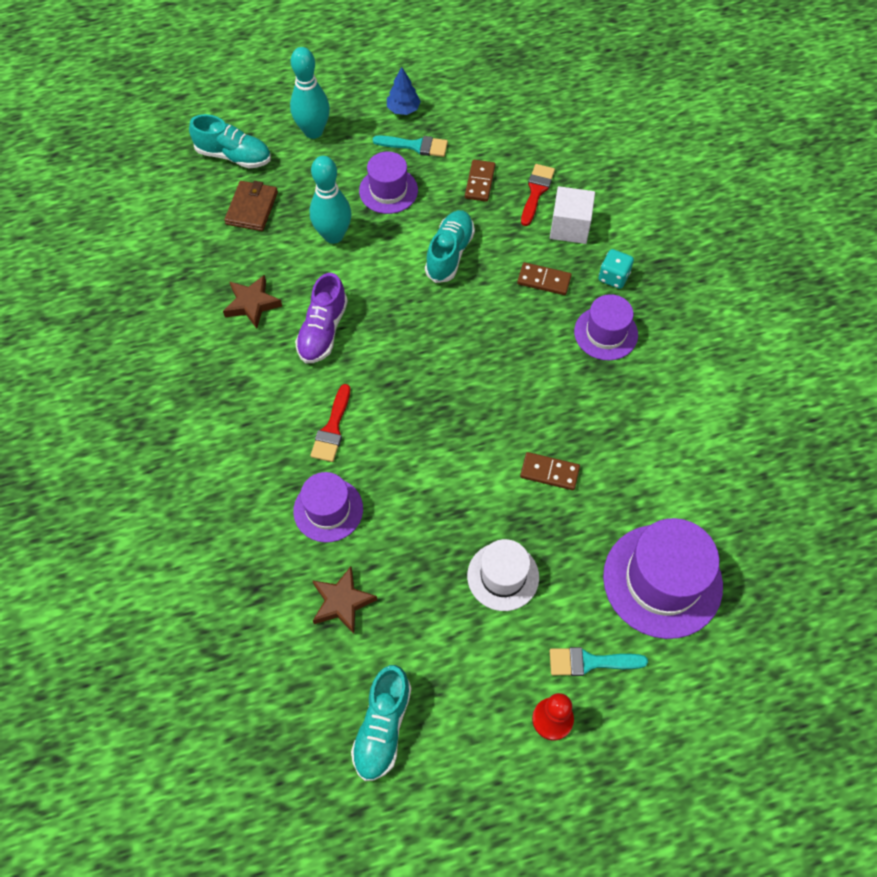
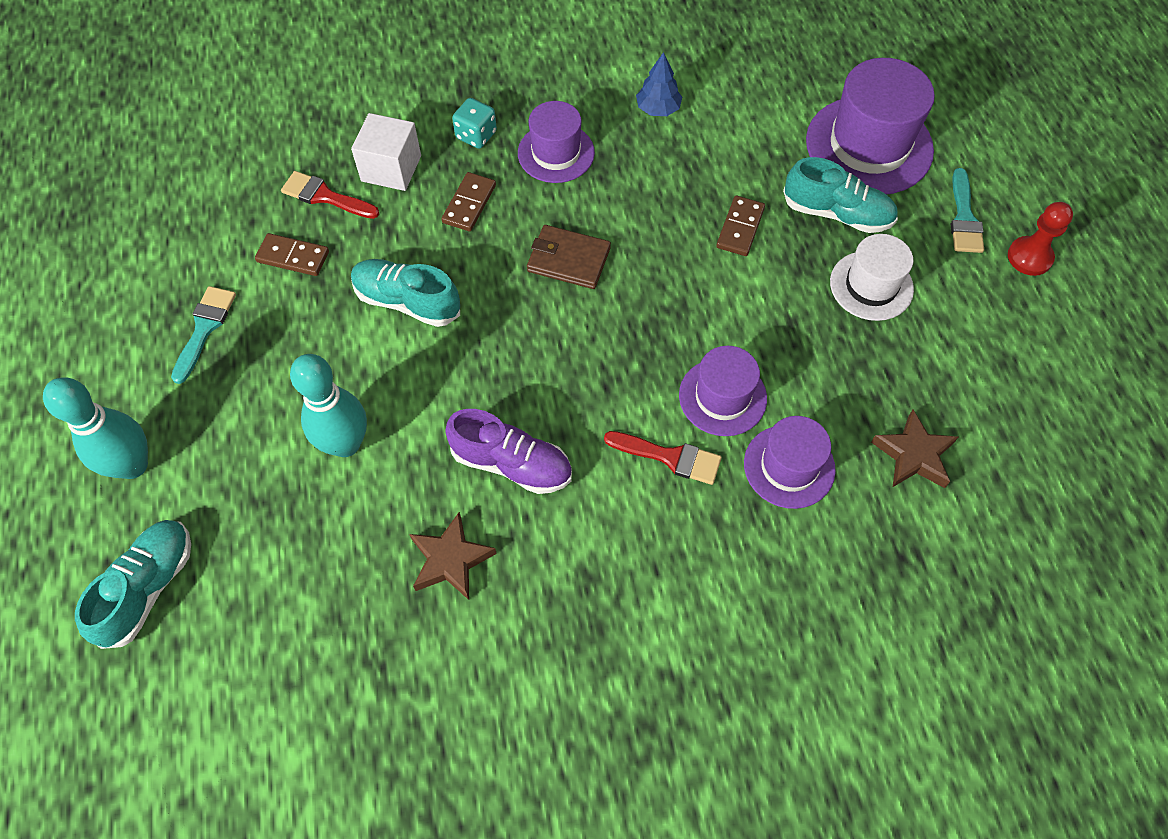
camera: 85 degrees left, 0 degrees up
brown wallet [224,181,278,231] -> brown wallet moved to [527,225,611,289]
turquoise shoe [351,665,412,781] -> turquoise shoe moved to [783,157,898,233]
purple hat [359,152,418,214] -> purple hat moved to [679,346,767,436]
blue tree [387,67,421,115] -> blue tree moved to [636,52,682,116]

